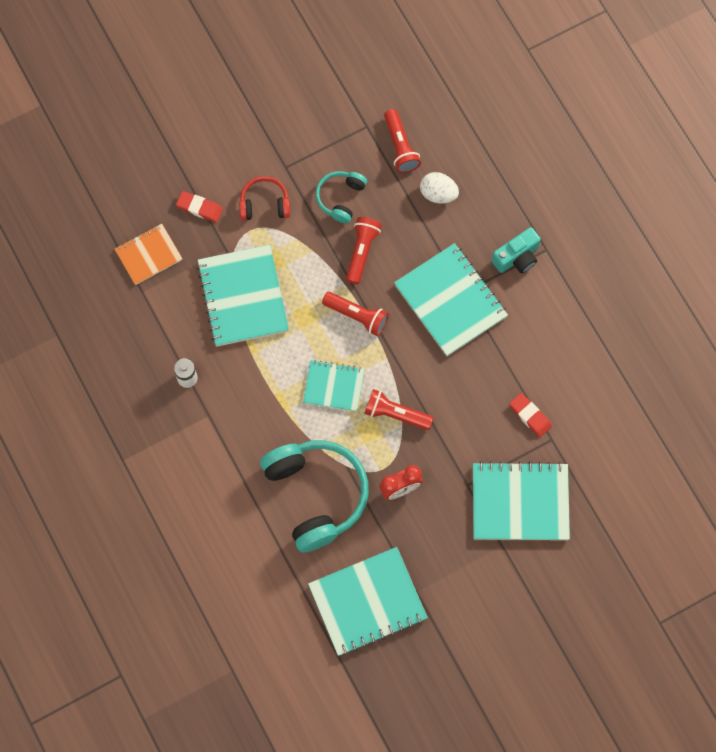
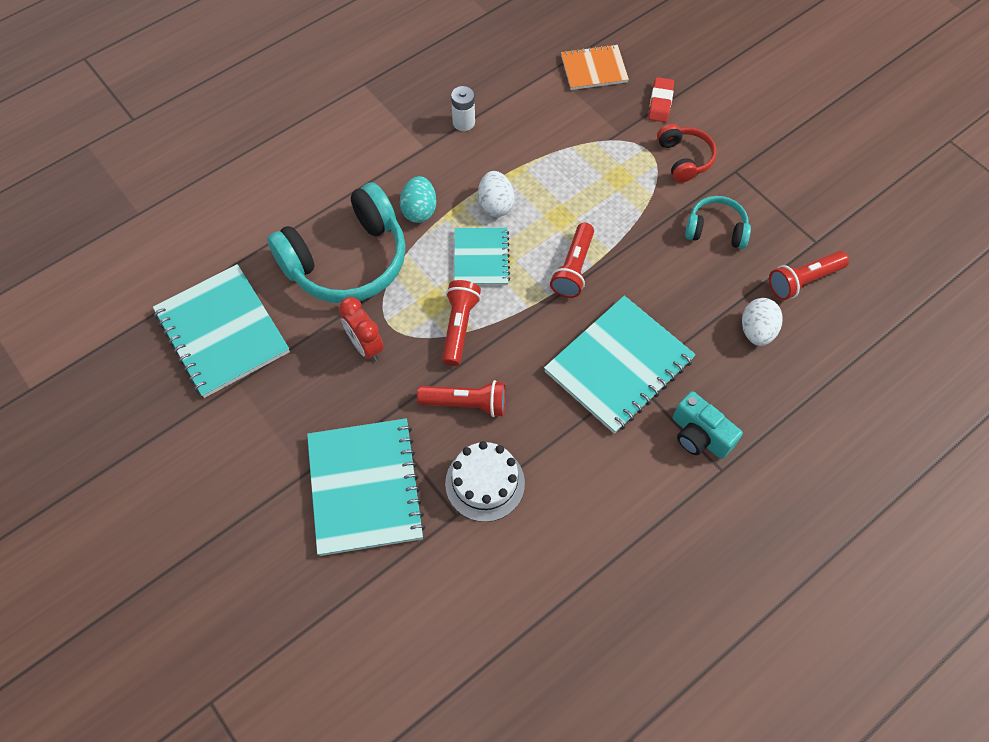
camera: 80 degrees right, 10 degrees down
orange notebook [115,224,183,285] -> orange notebook turned 60 degrees counterclockwise [561,44,629,90]
turquoise notebook [197,245,289,346] -> none
red flashlight [346,217,382,285] -> red flashlight moved to [417,380,506,417]
red eraser [509,393,552,437] -> white cake [445,441,525,522]
none -> turquoise egg [400,176,437,223]
none -> white egg [478,171,515,217]

